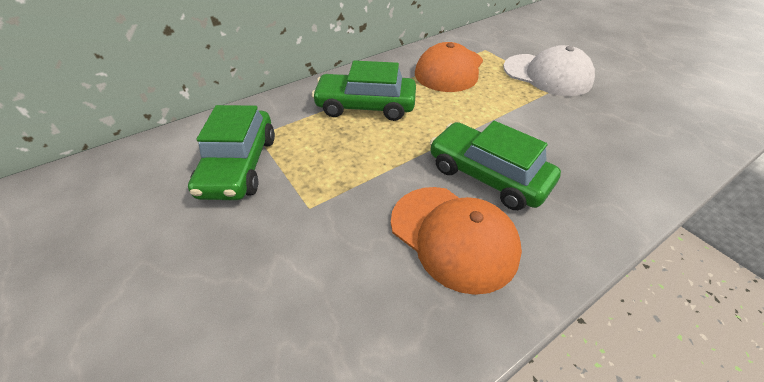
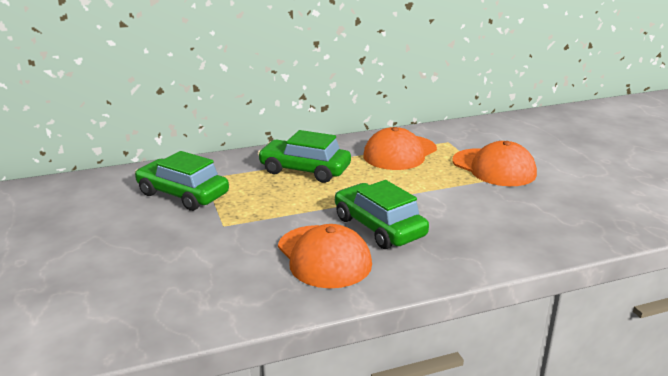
camera: 15 degrees right, 20 degrees down
green car [188,105,275,200] -> green car turned 105 degrees clockwise [135,151,229,211]
white cap [503,45,595,96] -> orange cap [453,141,537,186]

